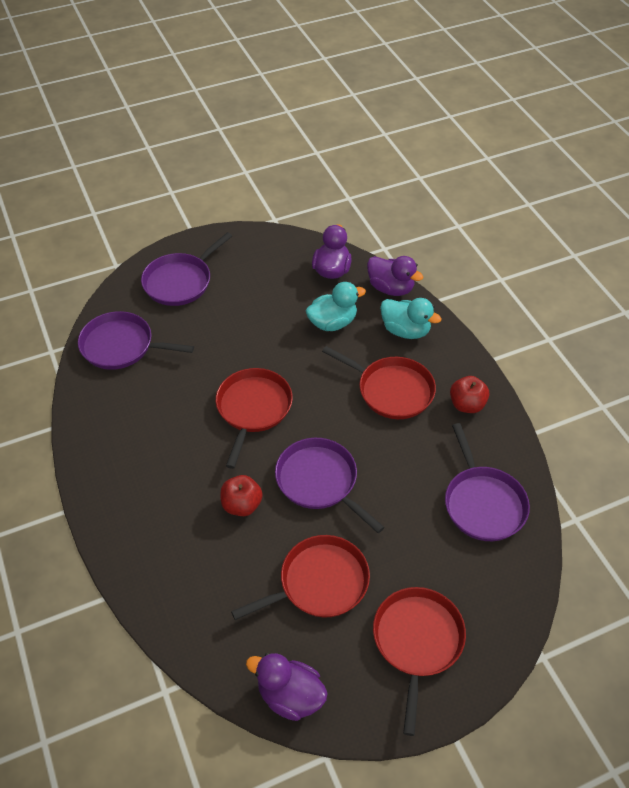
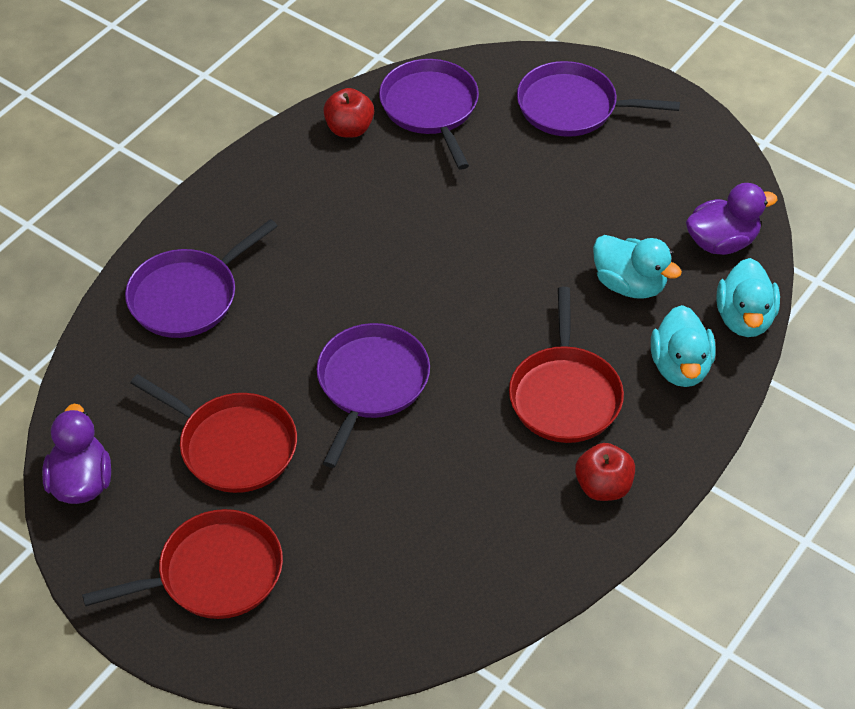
camera: 60 degrees right, 0 degrees up
red pan [216,368,293,469] -> none
red apple [220,475,263,516] -> red apple moved to [323,88,374,137]
purple duck [367,256,423,296] -> turquoise duck [716,258,780,337]
purple pan [445,423,530,541] -> purple pan moved to [125,219,278,338]

